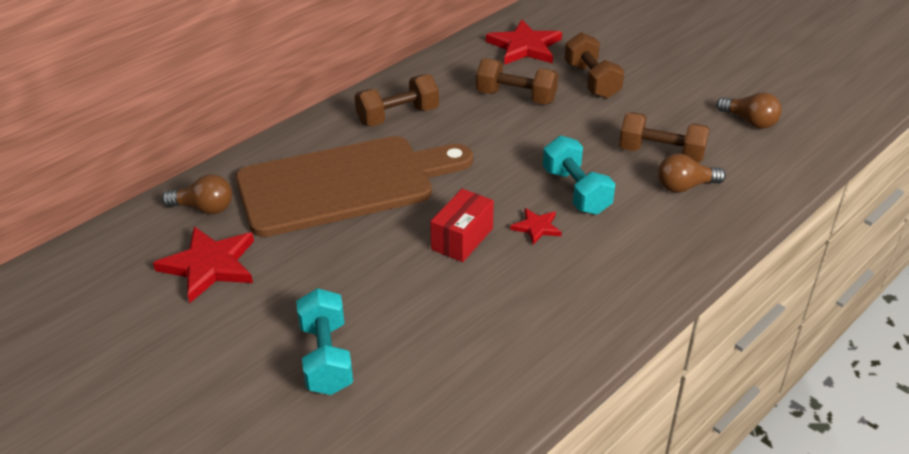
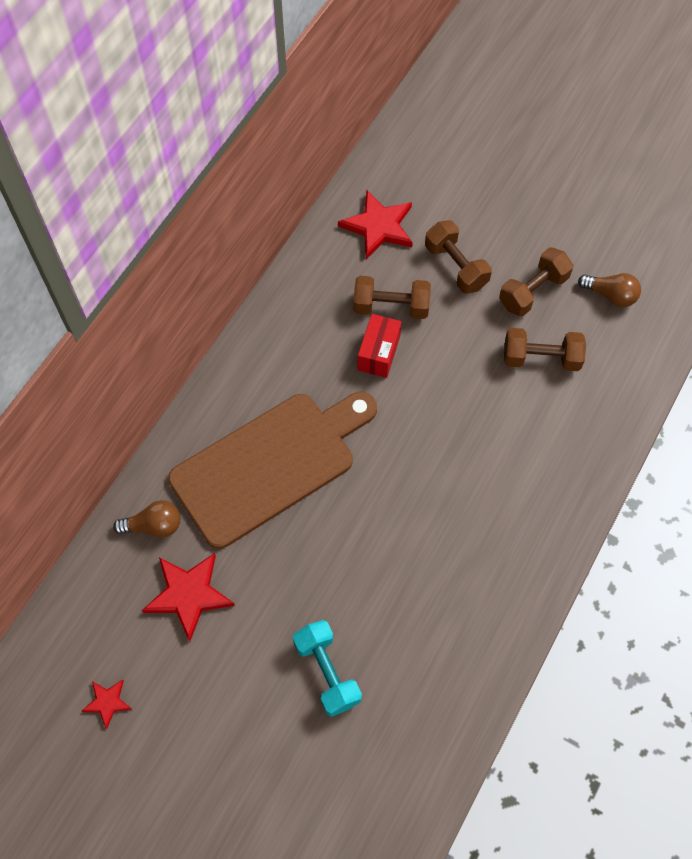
camera: 15 degrees left, 25 degrees up
brown dumbbell [355,74,439,127] -> brown dumbbell moved to [499,247,573,316]
red box [430,189,494,262] -> red box moved to [357,314,402,378]
red star [510,208,562,245] -> red star moved to [82,680,132,729]
turquoise dumbbell [543,136,615,215] -> none
brown light bulb [658,154,726,193] -> none

